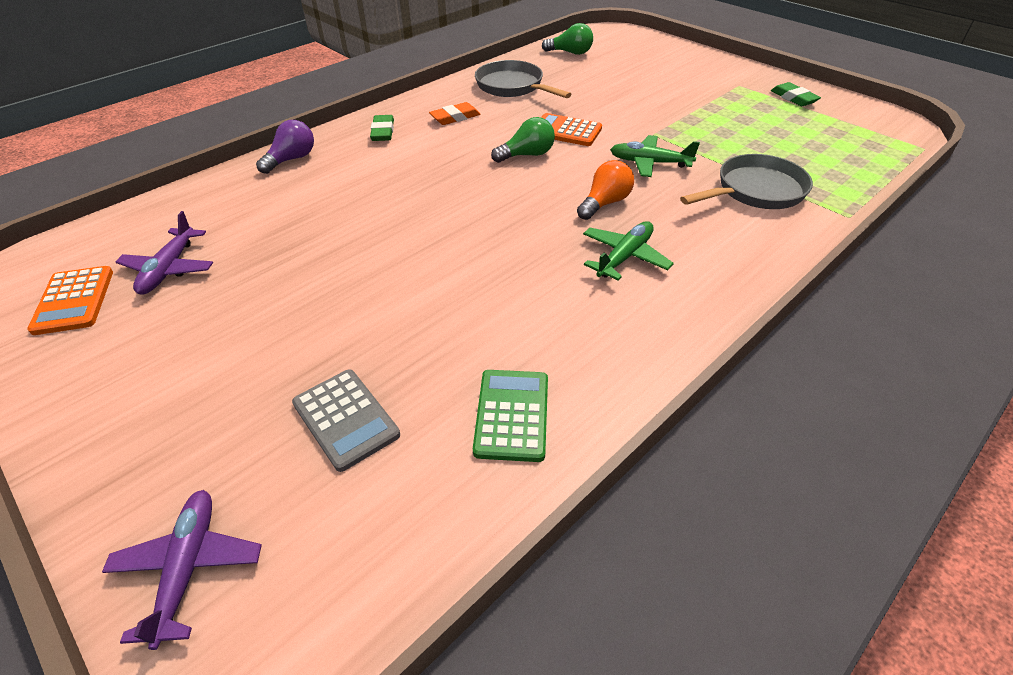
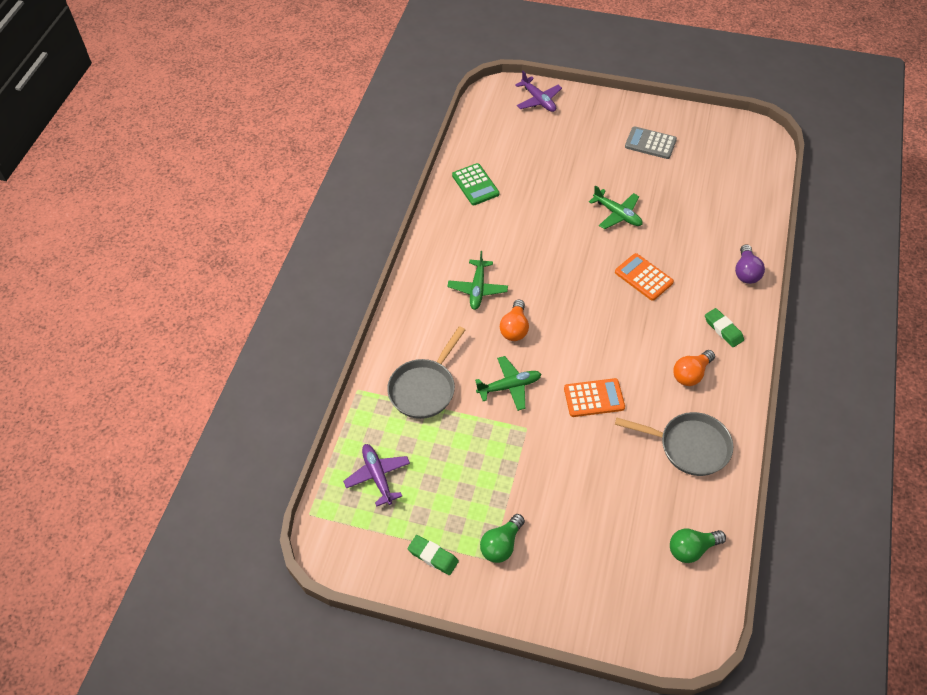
camera: 150 degrees right, 10 degrees up
orange calculator [27,266,113,335] -> orange calculator moved to [615,253,674,301]
purple plane [116,211,213,295] -> purple plane moved to [343,444,410,507]
grey calculator [292,369,400,472] -> grey calculator moved to [625,126,677,159]
orange eraser [429,102,481,125] -> orange light bulb [673,350,715,386]
green light bulb [491,117,555,163] -> green light bulb moved to [480,514,525,563]
none -> green plane [589,185,643,229]

